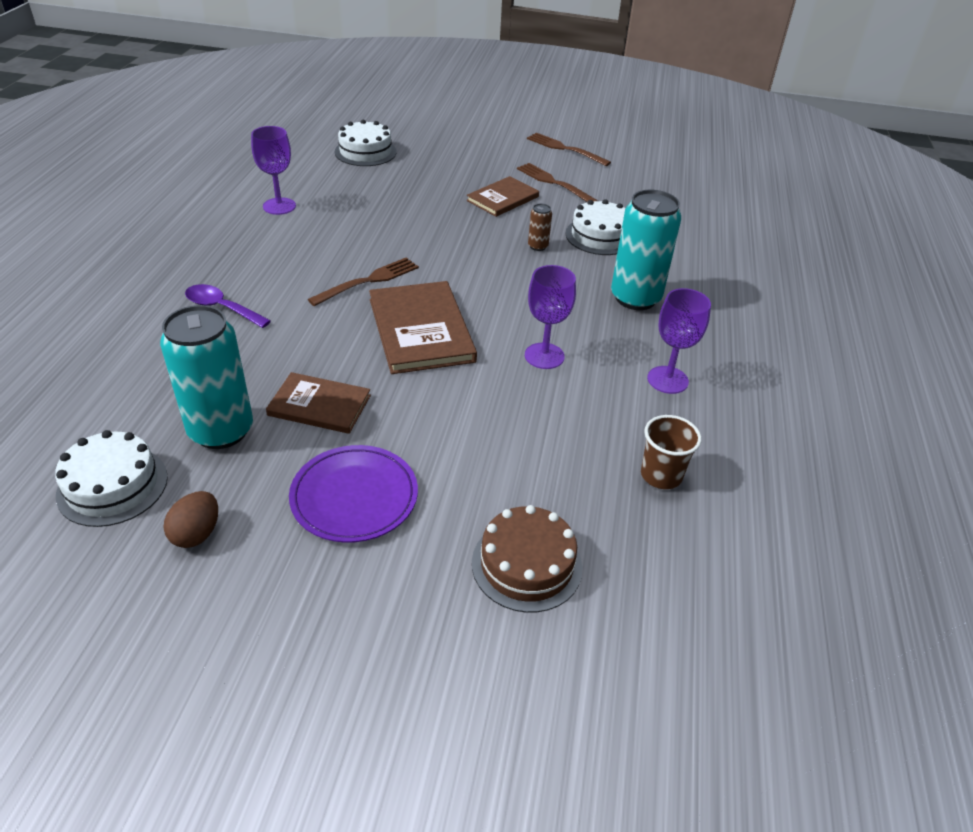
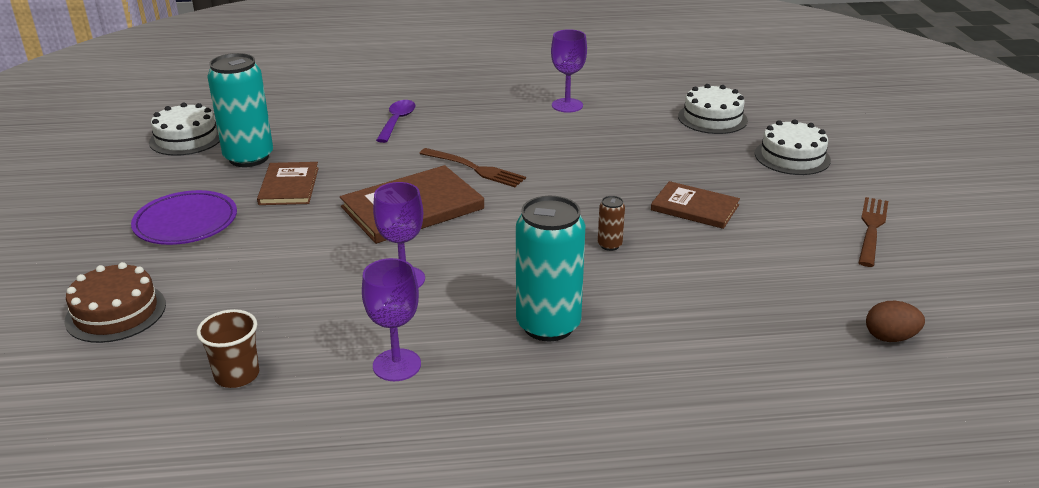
camera: 75 degrees right, 10 degrees down
brown egg [164,491,218,548] -> brown egg moved to [866,301,925,342]
brown fork [517,163,598,202] -> none
white cake [566,199,626,255] -> white cake moved to [755,119,831,175]

